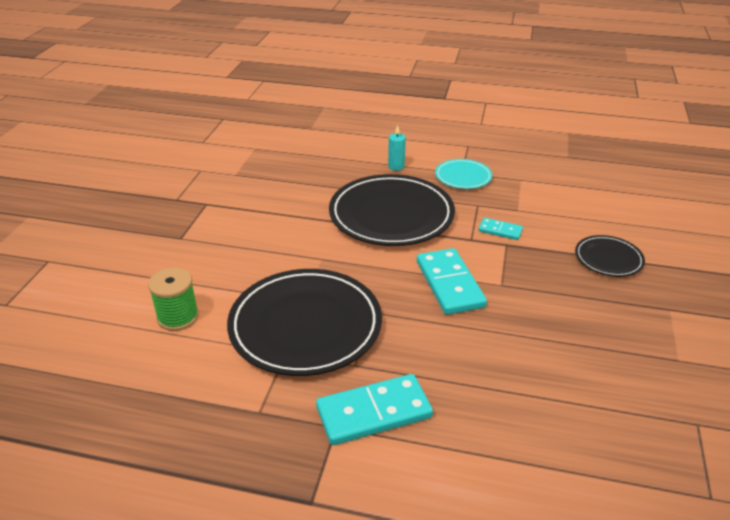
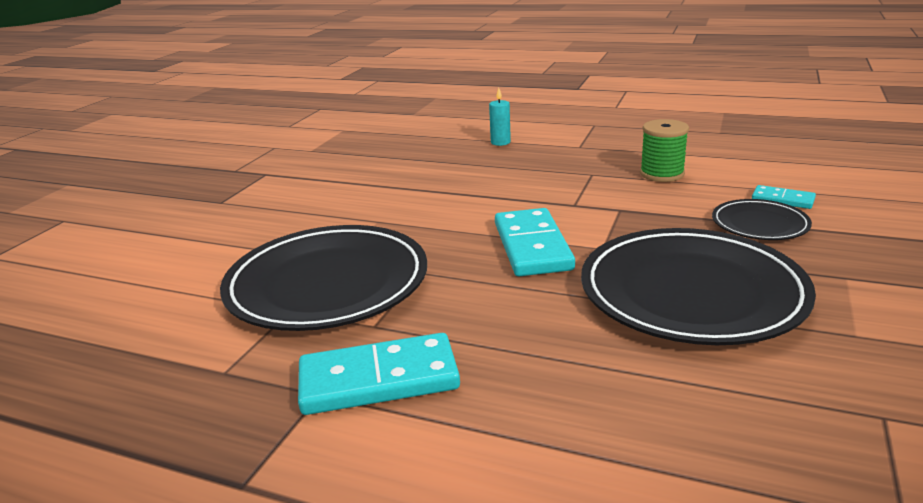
camera: 10 degrees right, 10 degrees down
green spool [148,268,199,331] -> green spool moved to [640,119,689,182]
black plate [329,174,455,246] -> black plate moved to [581,228,816,345]
turquoise plate [435,159,492,189] -> none
turquoise domino [478,218,523,240] -> turquoise domino moved to [752,185,816,209]

